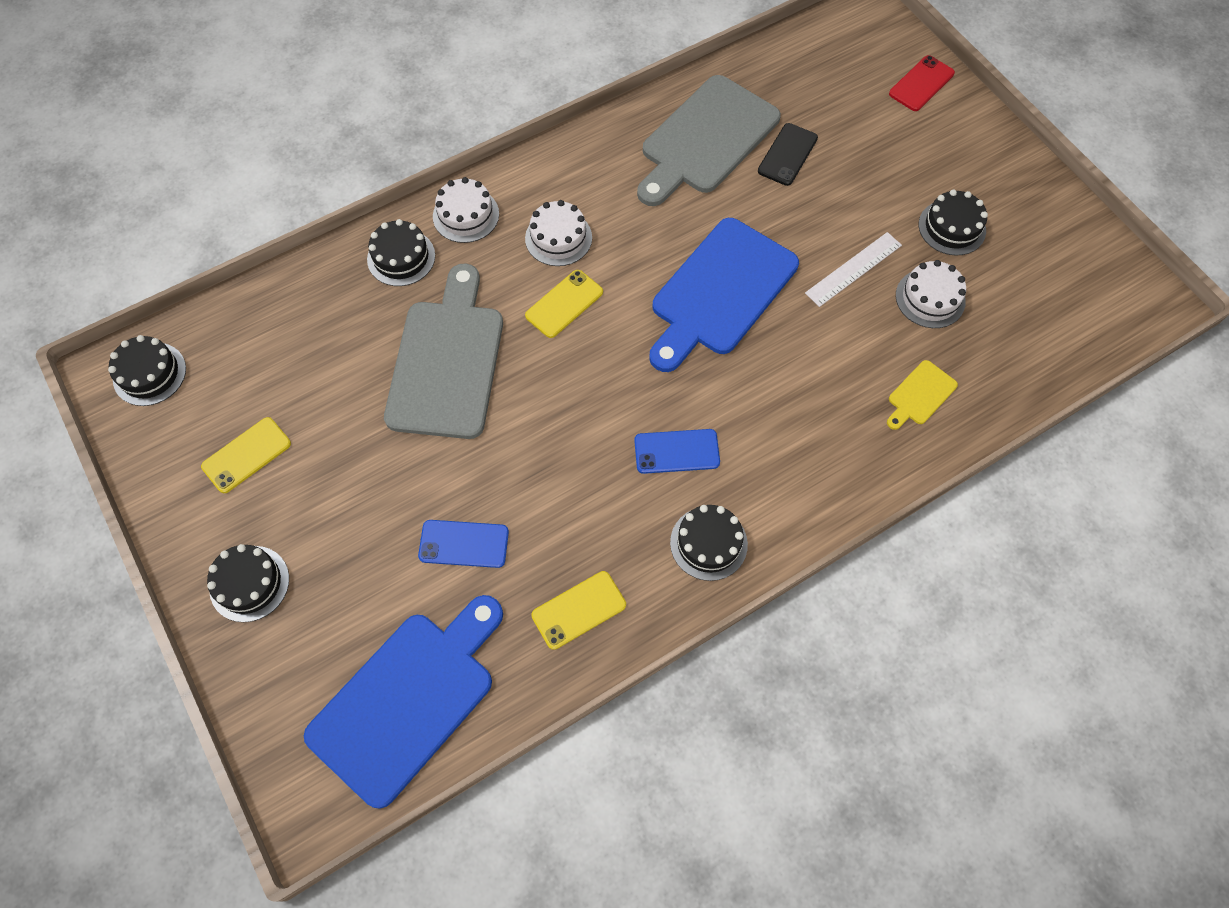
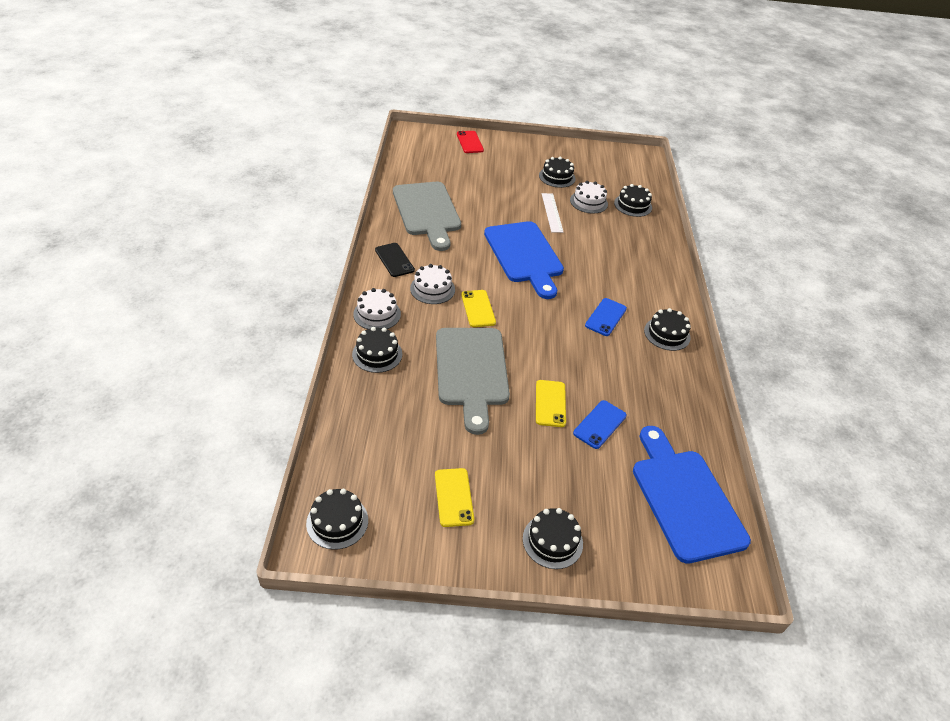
camera: 60 degrees left, 20 degrees down
grey cutting board [384,264,503,439] -> grey cutting board turned 135 degrees counterclockwise [436,328,510,435]
yellow phone [531,571,626,650] -> yellow phone moved to [536,380,566,427]
black phone [758,123,818,186] -> black phone moved to [375,243,415,277]
yellow cutting board [887,360,958,430] -> none
none -> black cake [614,184,652,217]

